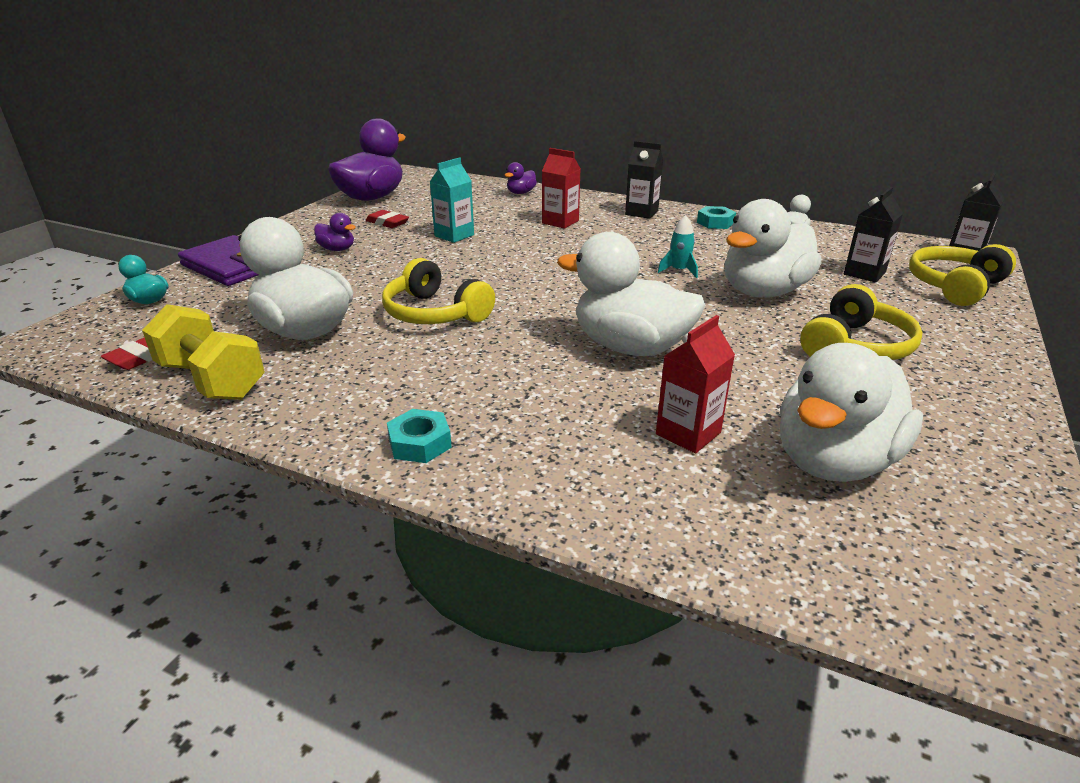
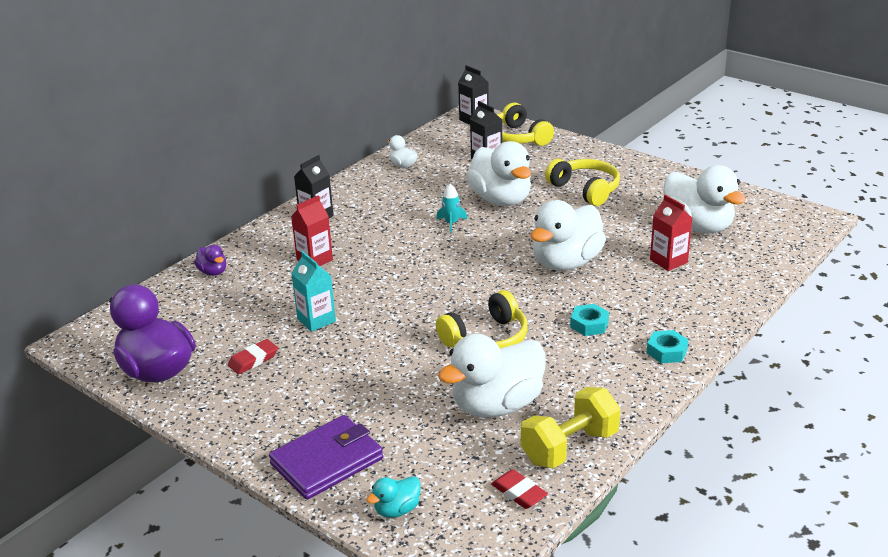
camera: 75 degrees left, 0 degrees up
purple duck [314,213,356,251] -> none
turquoise nut [697,206,736,229] -> turquoise nut moved to [570,304,609,336]

